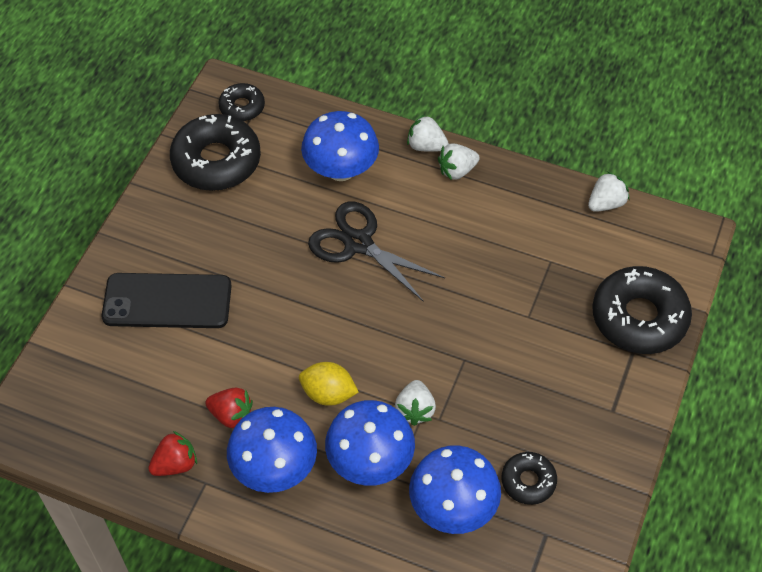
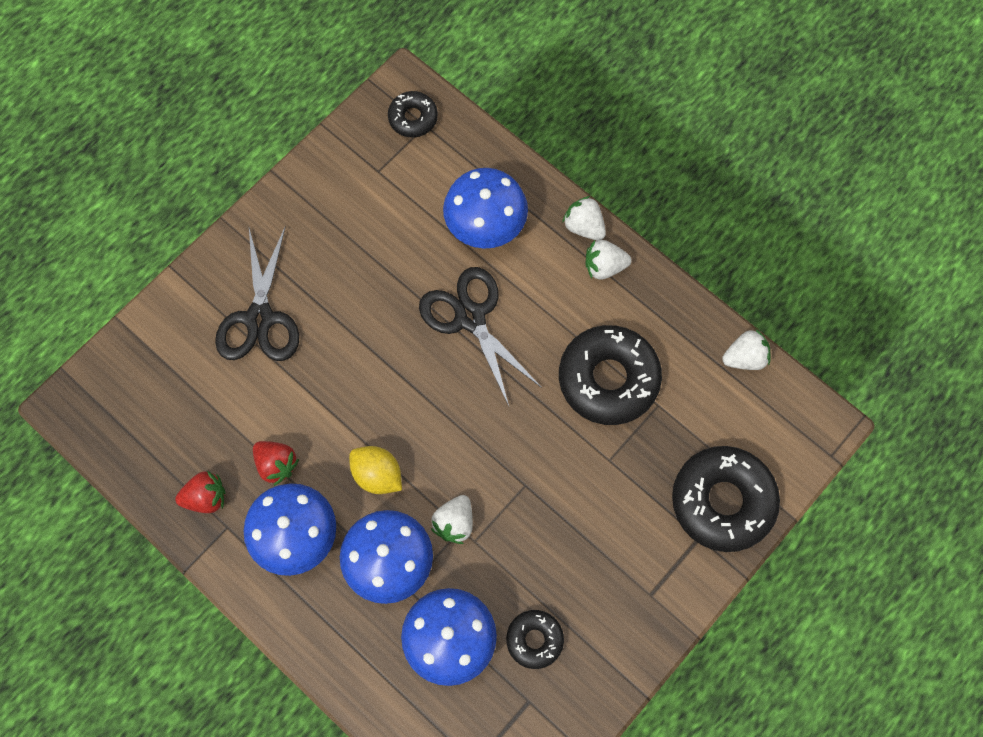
camera: 20 degrees right, 15 degrees up
black phone [102,273,232,328] -> black scissors [215,225,299,361]
black donut [170,114,261,191] -> black donut moved to [559,325,662,425]

